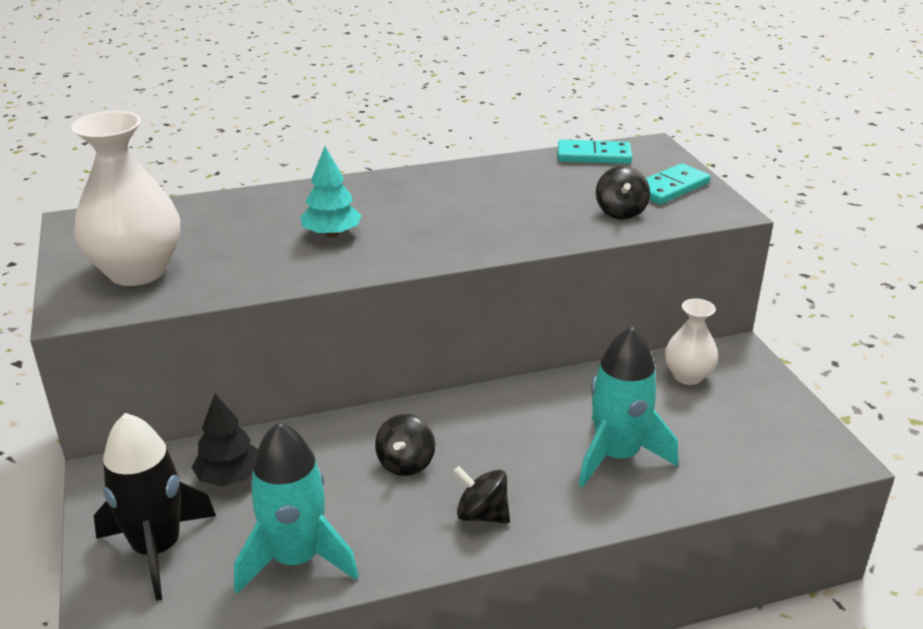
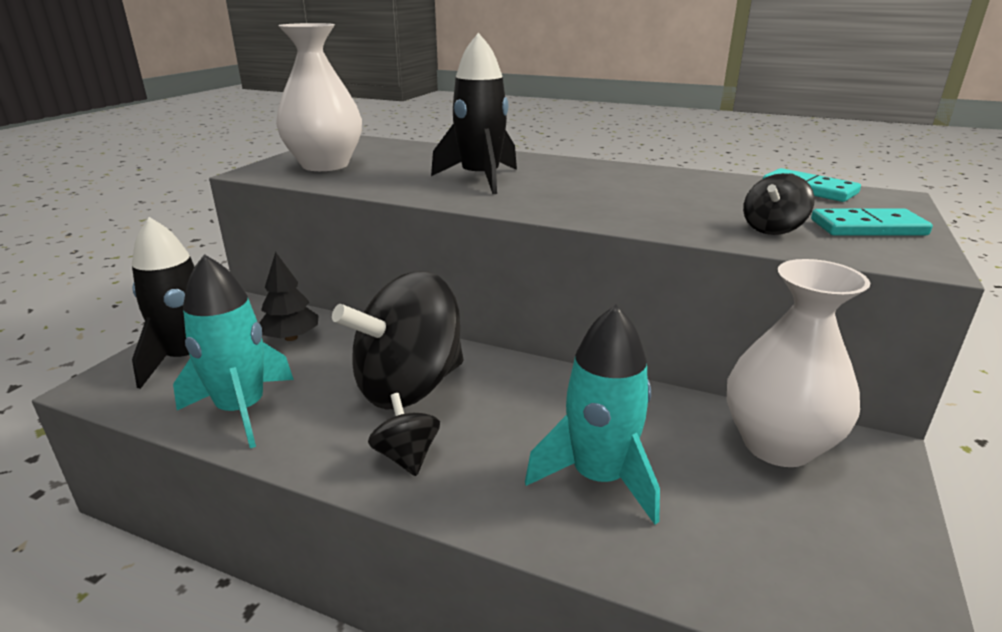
camera: 40 degrees right, 5 degrees down
turquoise tree [300,146,362,237] -> black rocket [431,33,517,194]
black spinning top [375,414,435,476] -> black spinning top [332,271,463,410], size x2.24
white vase [665,299,718,385] -> white vase [727,259,870,467], size x1.75

